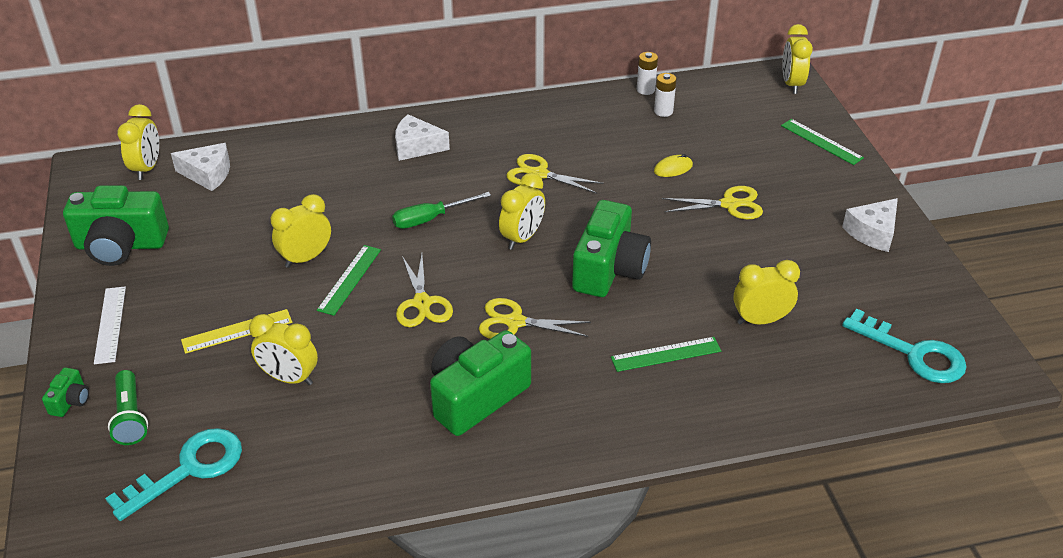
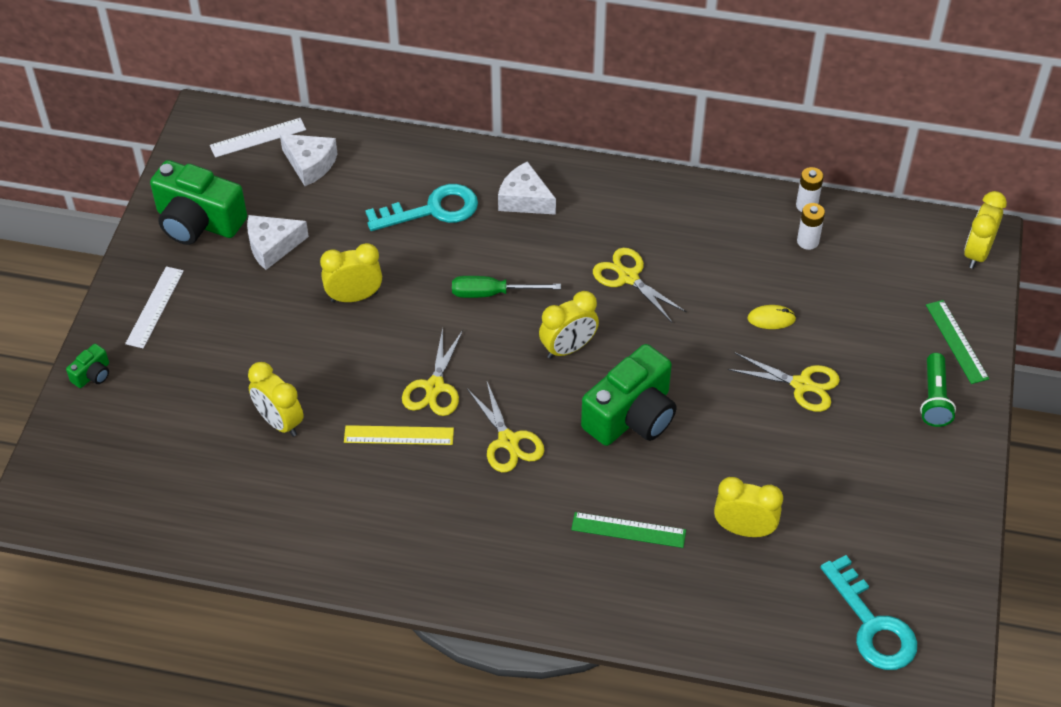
camera: 25 degrees right, 10 degrees up
turquoise key [105,428,242,521] -> turquoise key moved to [365,184,478,231]
green flashlight [108,370,148,445] -> green flashlight moved to [920,353,956,427]
yellow clock [117,104,159,180] -> white ruler [210,118,306,158]
yellow ruler [181,309,292,354] -> yellow ruler moved to [344,425,454,445]
green ruler [317,245,381,316] -> none
green camera [430,330,531,436] -> none
yellow scissors [479,298,591,339] -> yellow scissors turned 150 degrees counterclockwise [467,380,544,472]
white cheese [842,198,898,252] -> white cheese moved to [247,215,309,270]

